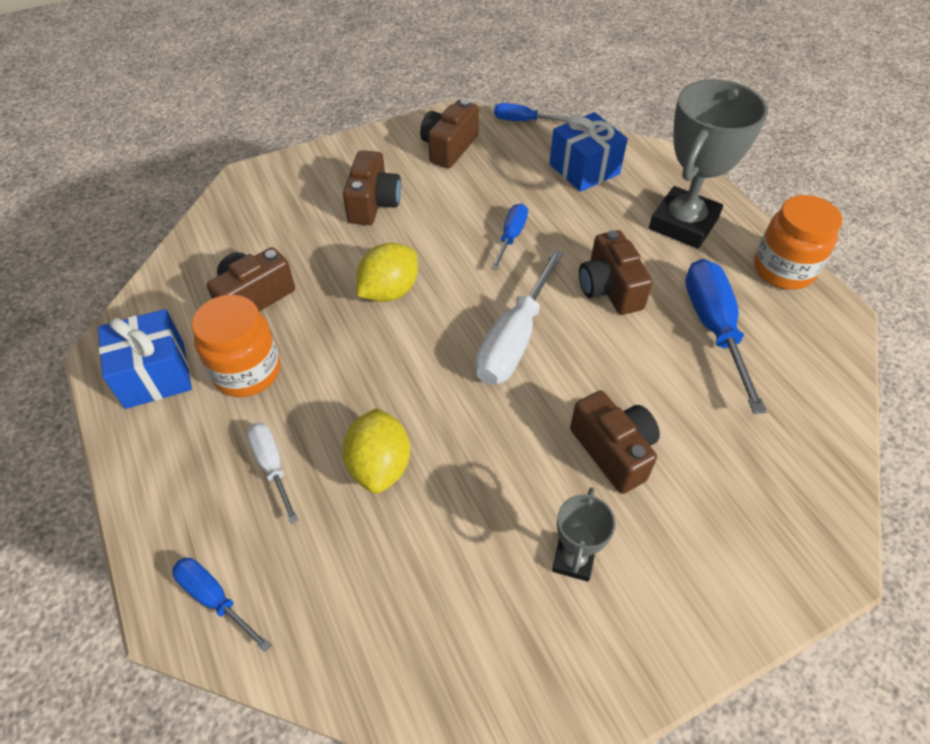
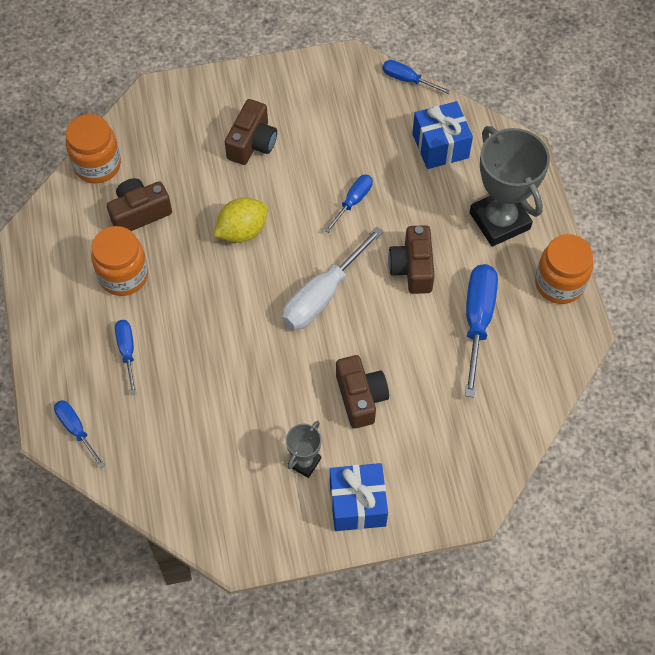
camera: 15 degrees right, 10 degrees up
blue gift [98,309,192,409] -> blue gift moved to [330,463,388,531]
white screwdriver [247,423,298,524] -> blue screwdriver [115,320,137,395]
yellow lemon [342,408,410,493] -> none
brown camera [420,99,479,168] -> none
grey trophy [649,79,768,249] -> grey trophy turned 75 degrees counterclockwise [470,126,550,247]
none -> orange jar [66,114,121,183]

